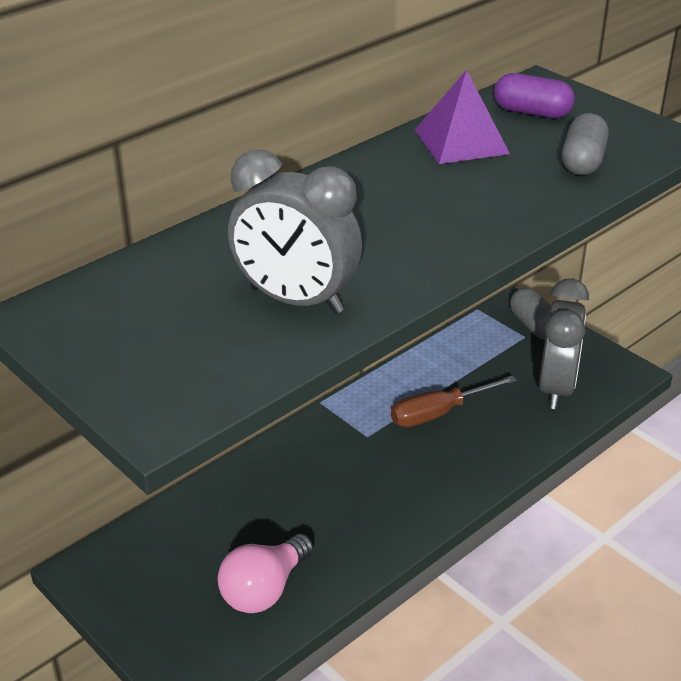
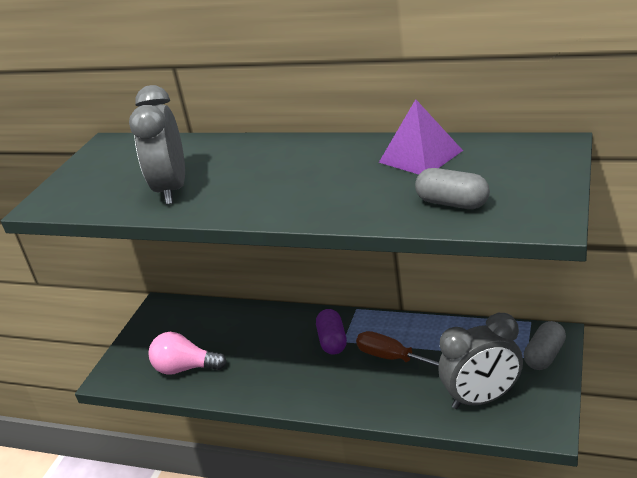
camera: 65 degrees right, 5 degrees down
purple capsule [494,73,575,118] -> purple capsule moved to [316,309,347,355]
grey capsule [562,113,609,175] -> grey capsule turned 45 degrees clockwise [415,168,490,209]

